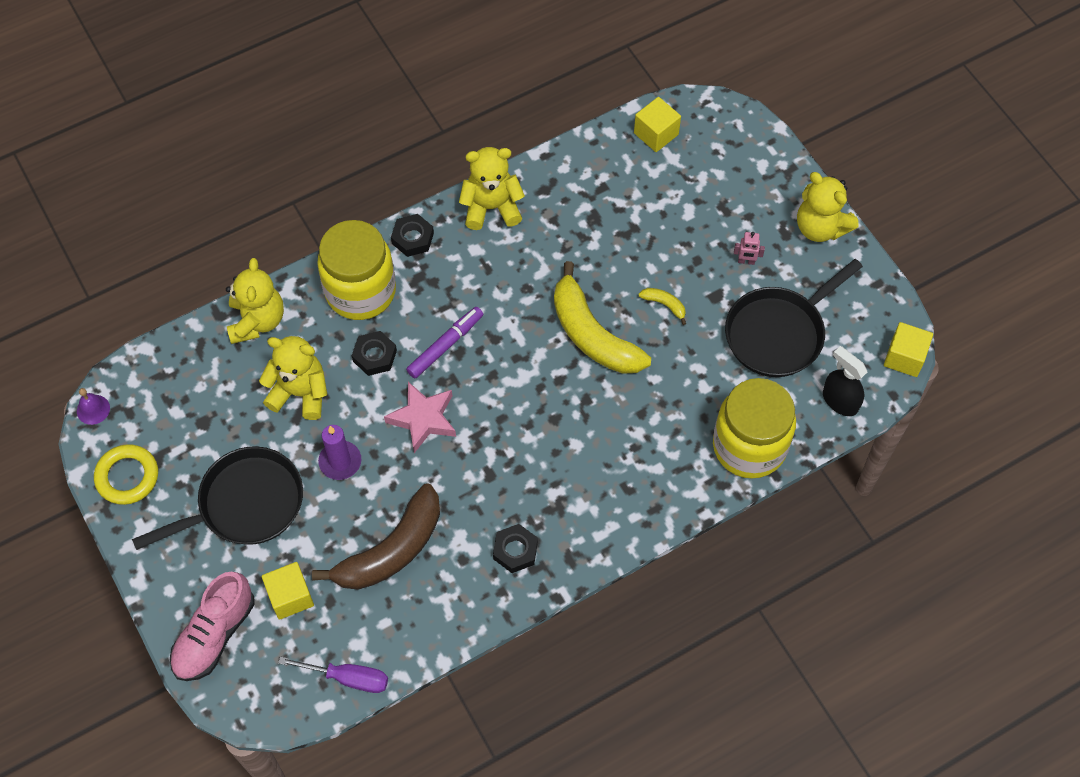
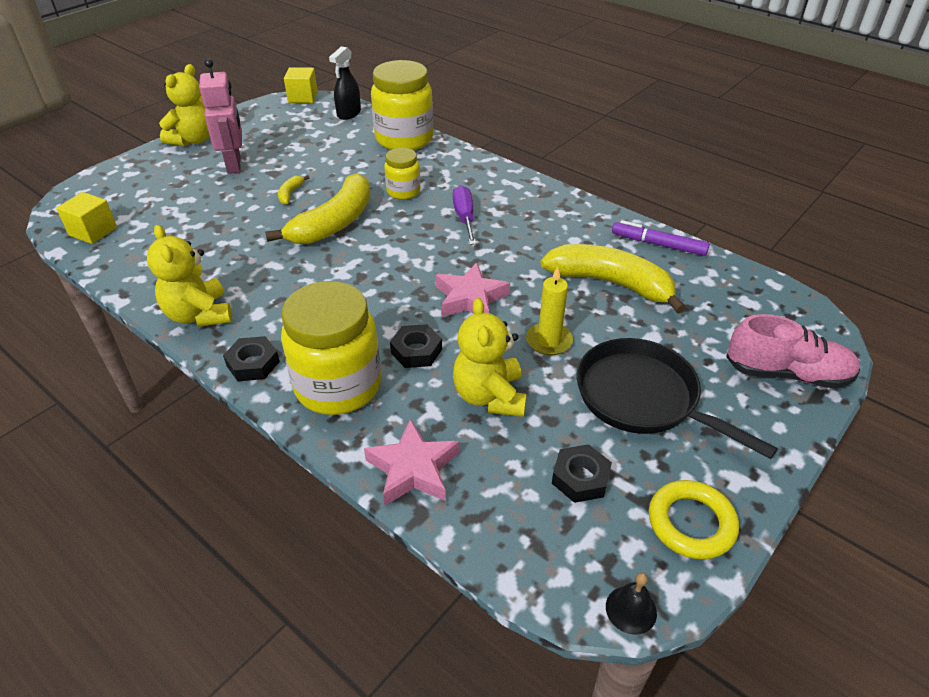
camera: 110 degrees left, 20 degrees down
purple bell [77,388,110,425] -> black bell [606,572,657,635]
yellow teddy bear [226,258,284,344] -> pink star [364,419,459,506]
yellow cube [262,562,314,620] -> none
purple screwdriver [278,656,388,693] -> purple screwdriver moved to [453,185,476,245]
brown banana [312,483,440,590] -> yellow banana [540,244,686,314]
purple candle [318,425,361,480] -> yellow candle [526,266,573,355]
purple marker [406,307,483,378] -> purple marker moved to [612,220,710,256]
black nut [493,524,538,573] -> black nut moved to [552,444,612,503]
black pan [725,259,863,377] -> none
pink robot [734,232,765,265] -> pink robot [199,58,242,174], size x2.26
none -> yellow jar [384,147,420,200]

